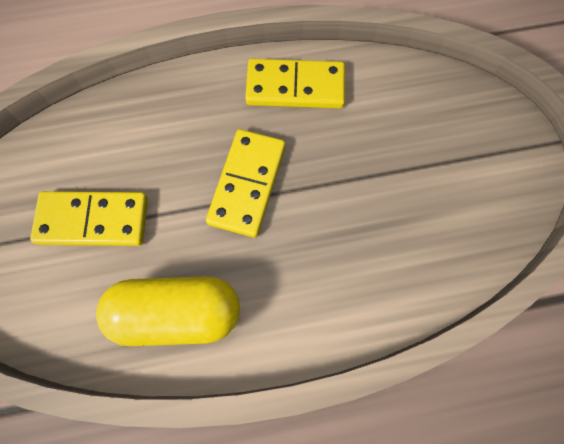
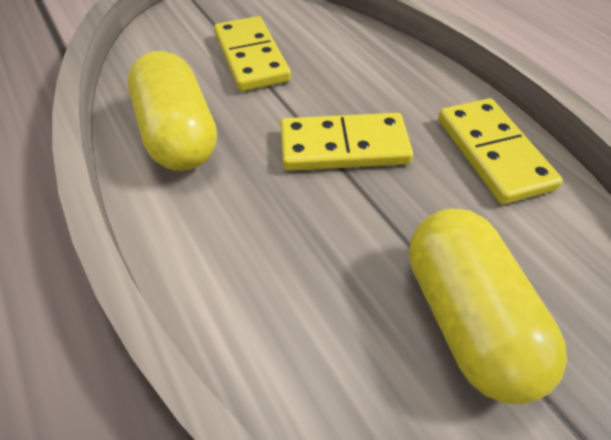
camera: 70 degrees right, 20 degrees down
none -> yellow capsule [409,208,567,405]

